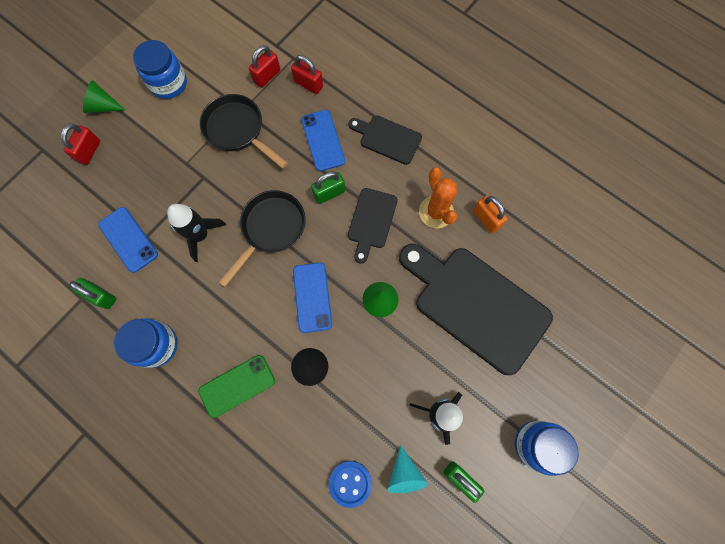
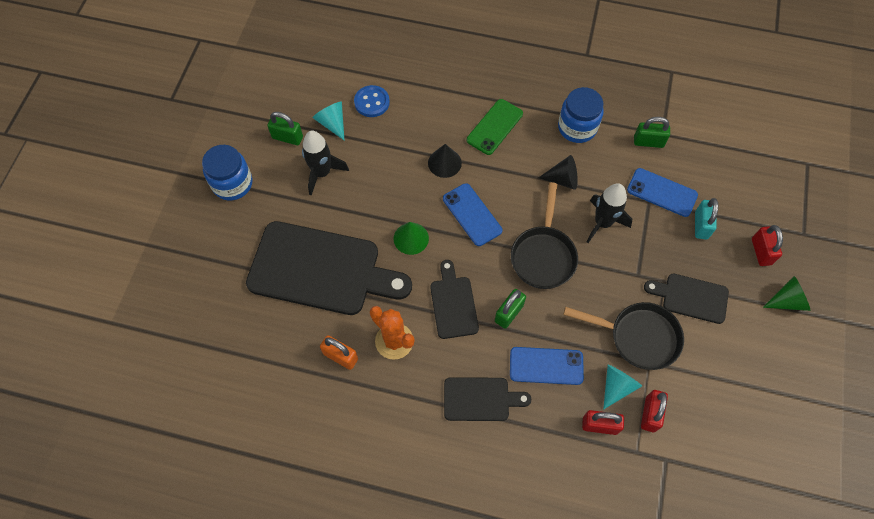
camera: 155 degrees right, 10 degrees down
blue jar [133,40,187,99] -> none
blue phone [301,110,345,171] -> blue phone turned 45 degrees counterclockwise [510,347,584,385]
none -> black cone [538,155,578,190]
none -> turquoise cone [603,365,642,410]
none -> black cutting board [644,274,729,324]
none -> turquoise padlock [695,198,718,239]

